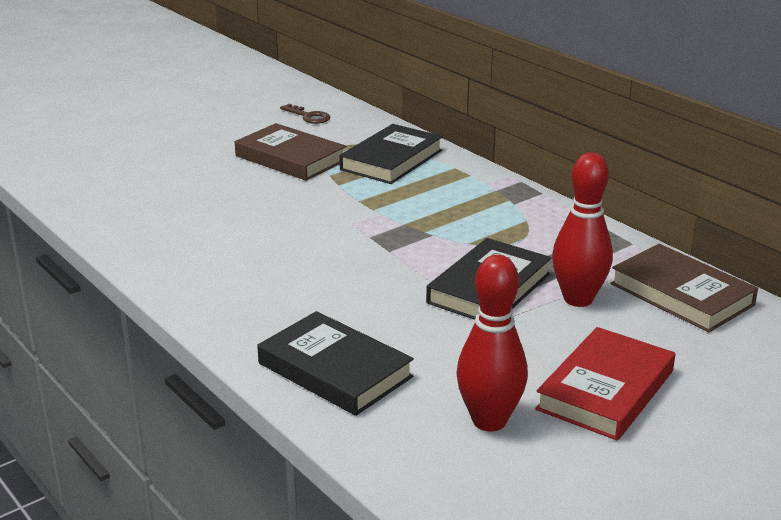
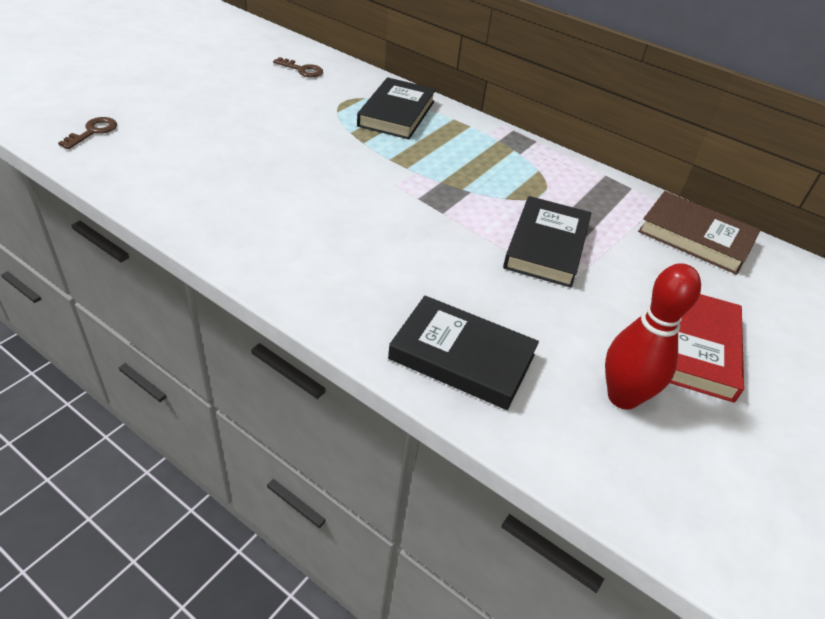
camera: 20 degrees left, 15 degrees up
brown book [235,123,346,181] -> none
red bowling pin [552,152,613,307] -> none
none -> brown key [58,117,117,149]

